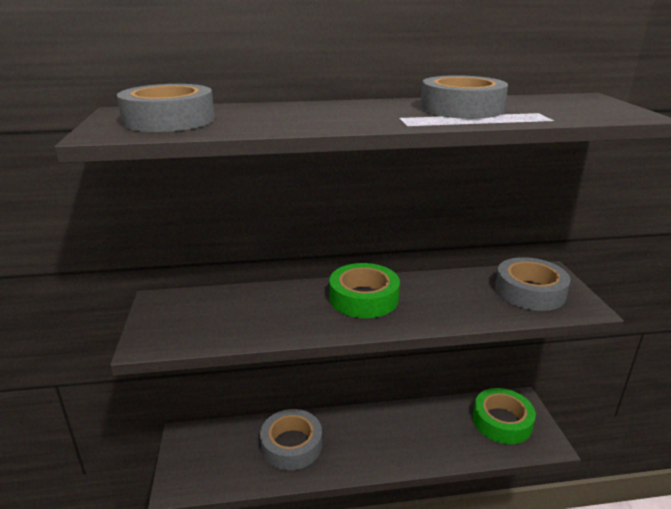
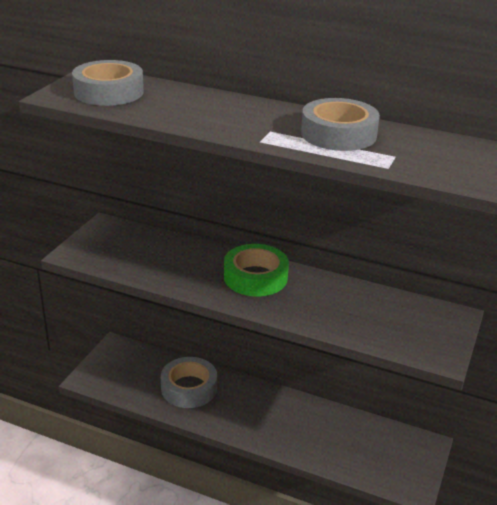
camera: 30 degrees right, 5 degrees up
green tape [473,388,536,444] -> none
grey tape [495,257,570,311] -> none

